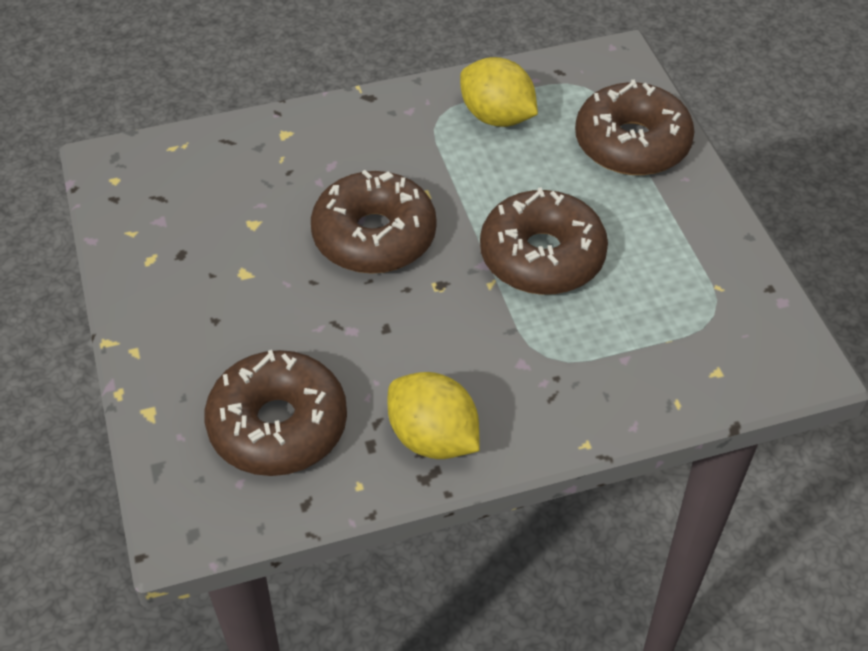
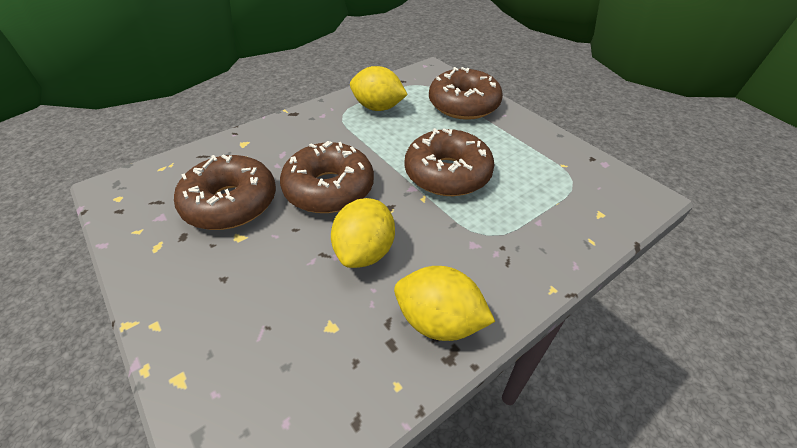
camera: 20 degrees left, 5 degrees down
brown donut [204,350,347,476] -> brown donut moved to [174,155,276,230]
none -> yellow lemon [331,198,395,268]

